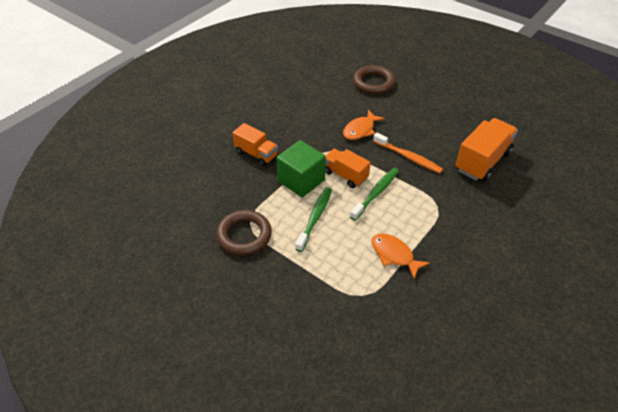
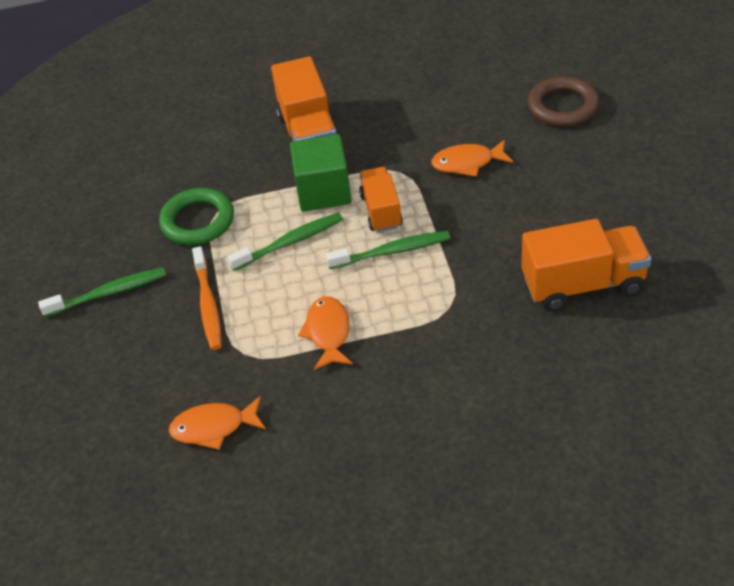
camera: 45 degrees right, 0 degrees up
brown ring [216,210,272,256] -> green ring [159,188,234,245]
orange truck [232,123,278,166] -> orange truck [271,56,337,153], size x1.58
orange toothbrush [373,133,443,173] -> orange toothbrush moved to [192,246,222,350]
none -> green toothbrush [38,267,166,317]
none -> orange fish [169,396,266,450]

